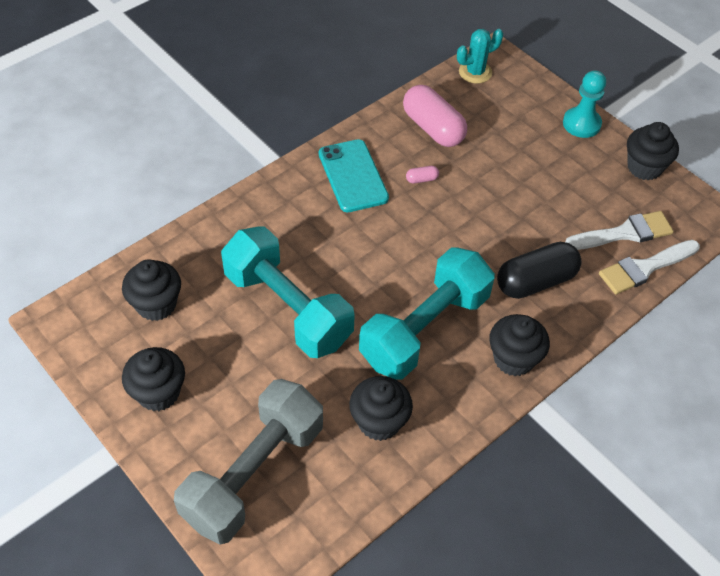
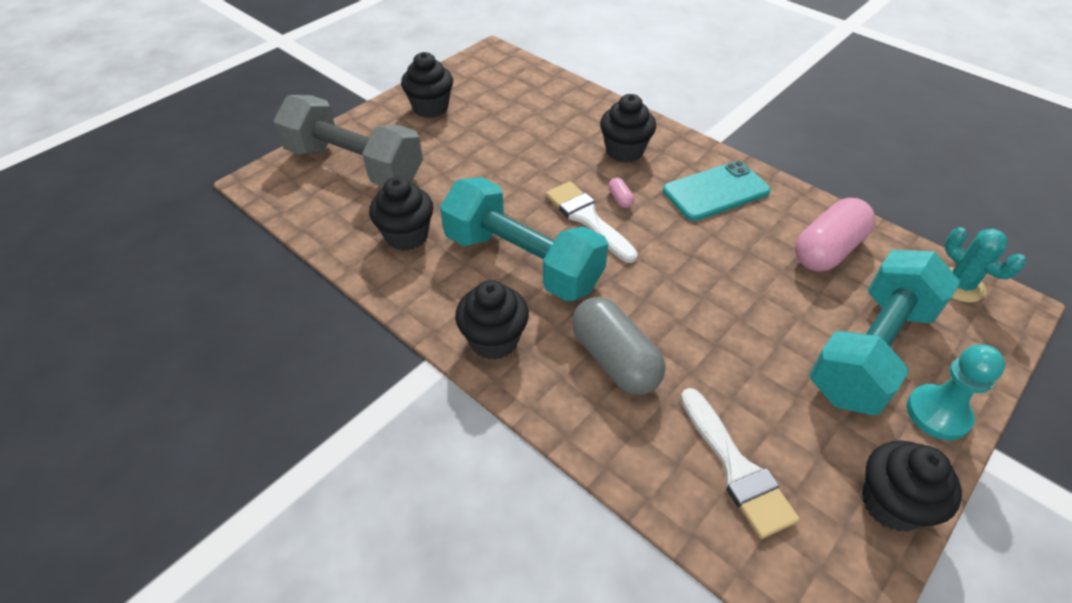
camera: 85 degrees right, 5 degrees down
black cupcake [122,259,181,321] -> black cupcake moved to [600,94,656,163]
turquoise dumbbell [221,227,355,358] -> turquoise dumbbell moved to [809,250,961,415]
pink capsule [406,166,439,183] -> pink capsule moved to [608,178,634,208]
black capsule [497,242,582,299] -> grey capsule [572,297,665,395]
white brush [599,240,700,294] -> white brush moved to [546,181,638,263]

